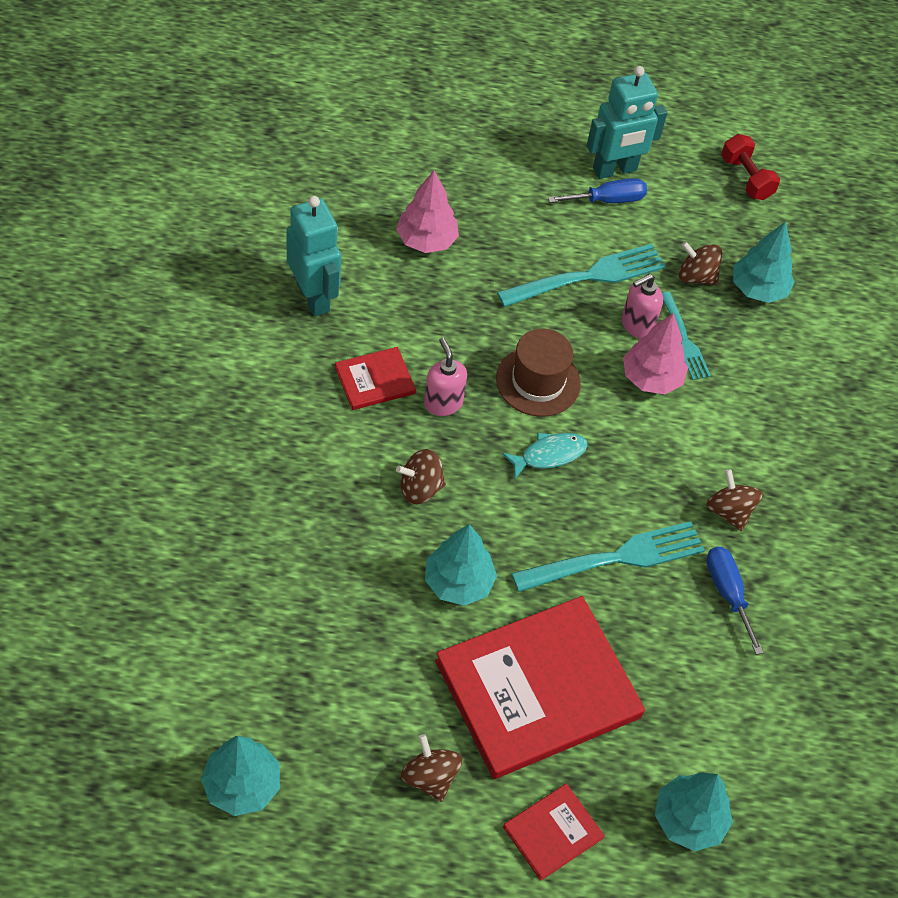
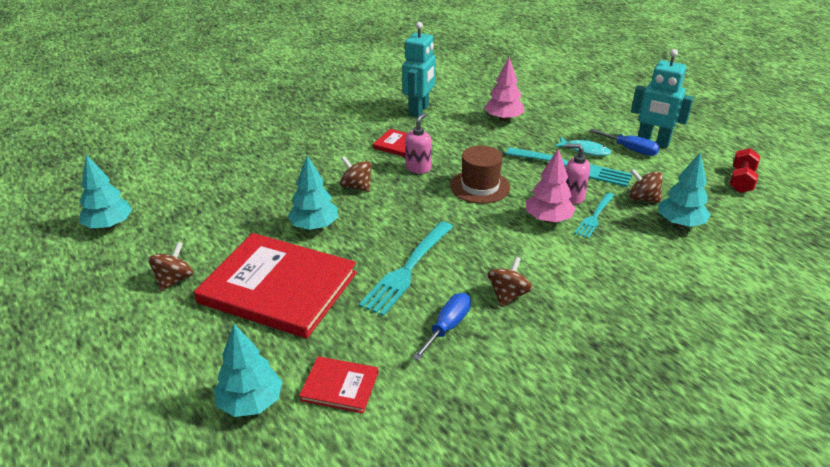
camera: 55 degrees right, 20 degrees down
turquoise fish [502,433,588,479] -> turquoise fish moved to [554,137,611,156]
red book [503,784,605,881] -> red book moved to [299,356,379,413]
turquoise fork [512,521,705,592] -> turquoise fork turned 90 degrees clockwise [359,221,453,316]
brown spinning top [679,241,722,285] -> brown spinning top turned 45 degrees counterclockwise [629,169,663,203]

